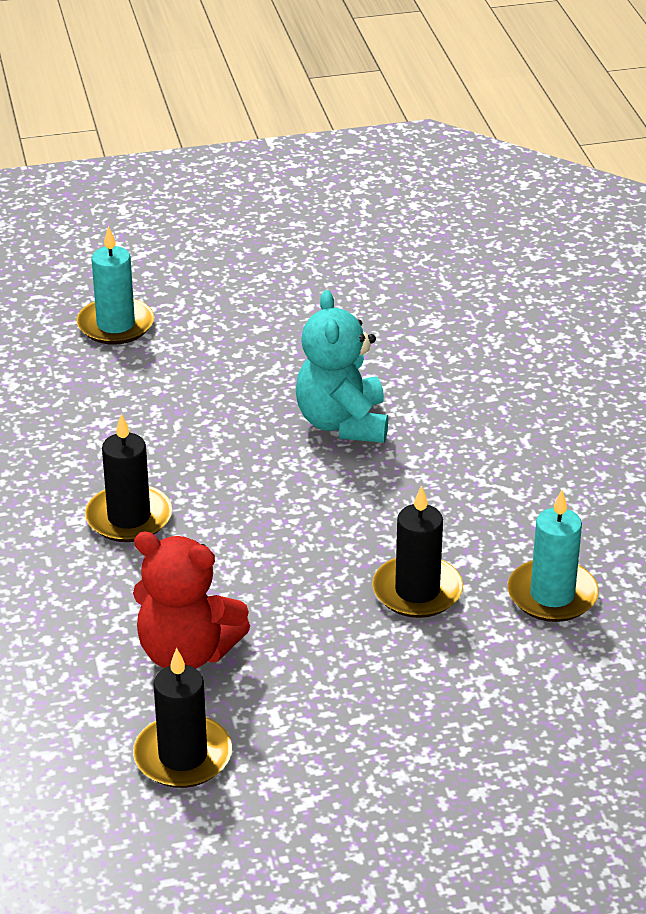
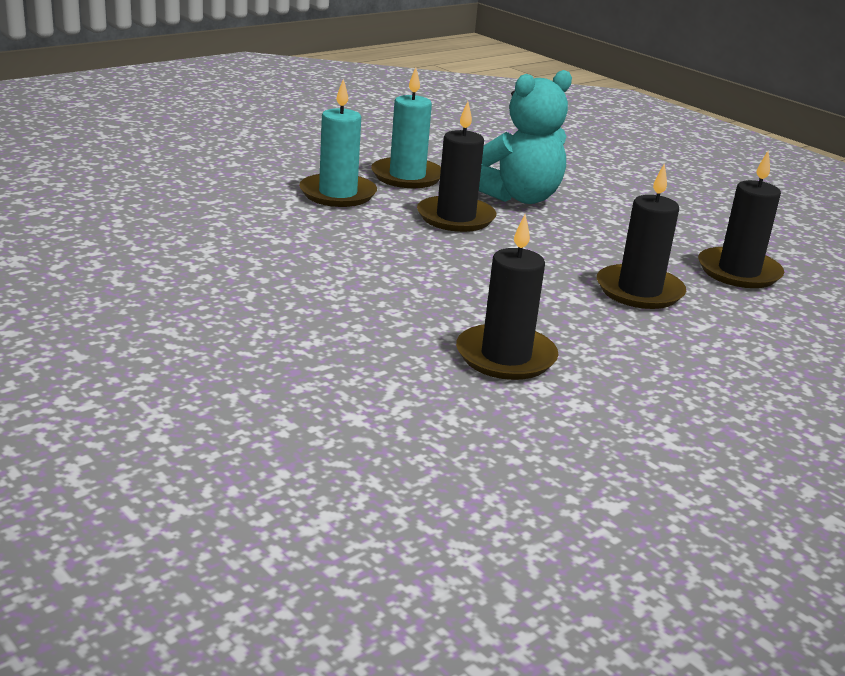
camera: 120 degrees left, 10 degrees down
turquoise candle [77,226,154,345] -> turquoise candle moved to [299,79,377,207]
red teddy bear [133,532,250,669] -> black candle [597,163,686,309]
turquoise teddy bear [296,290,388,443] -> turquoise teddy bear moved to [479,70,572,204]

